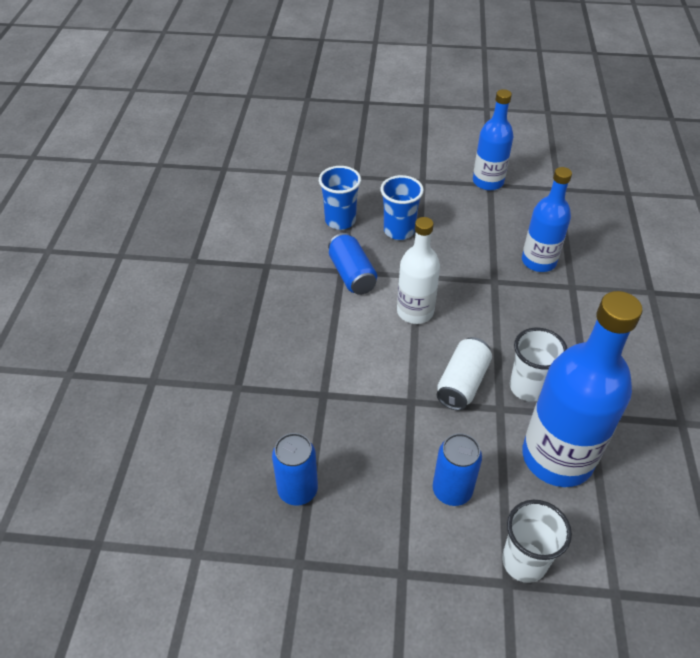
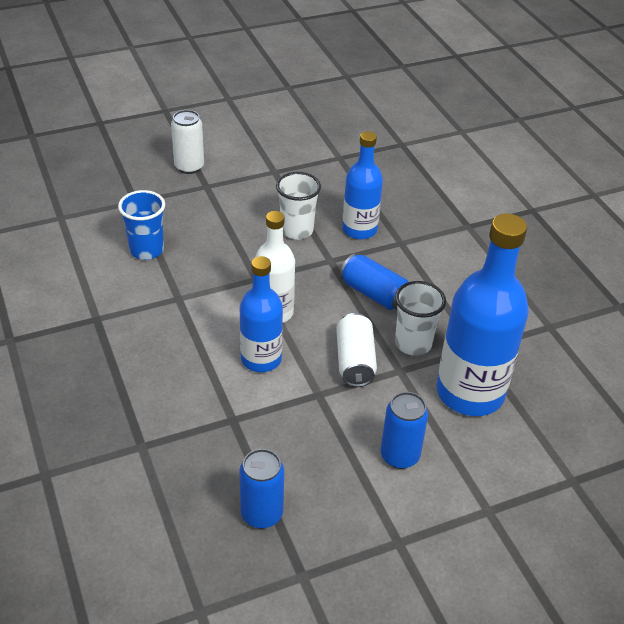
camera: 30 degrees left, 5 degrees down
blue can [328,233,377,295] -> blue can moved to [340,254,408,310]
blue cup [380,175,424,240] -> none
blue bottle [473,89,514,190] -> blue bottle moved to [240,256,283,372]
white cup [502,500,572,583] -> white cup moved to [276,172,321,240]
none -> white can [171,110,204,174]

